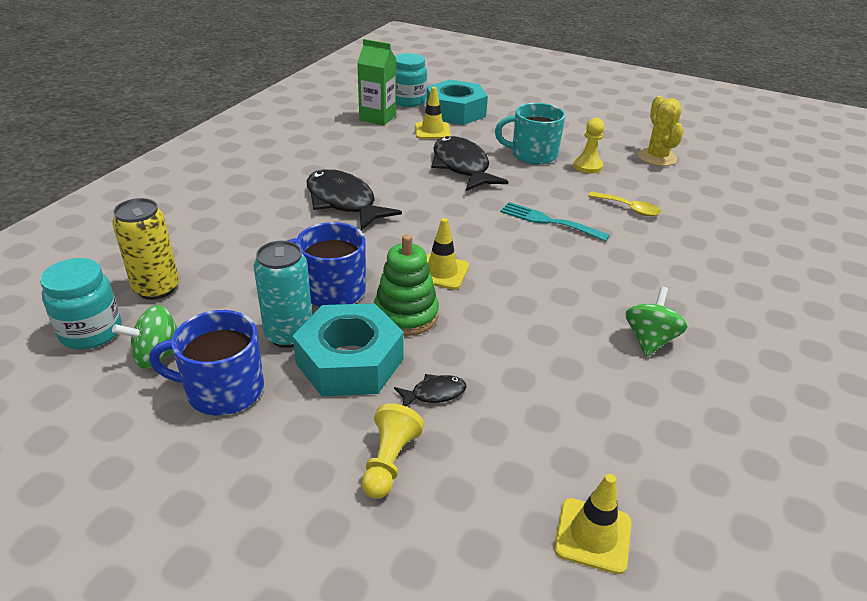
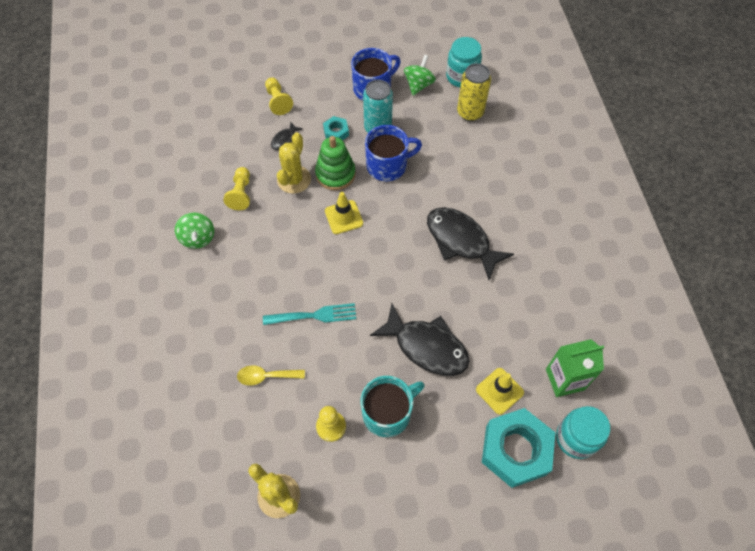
camera: 145 degrees right, 25 degrees up
turquoise nut [293,303,404,396] -> turquoise nut [323,116,349,140], size x0.46
black fish [307,169,402,230] -> black fish turned 150 degrees counterclockwise [427,207,514,280]
yellow traffic cone [554,474,631,574] -> none
none -> yellow pawn [223,167,250,210]
none -> yellow cactus [277,133,311,194]

